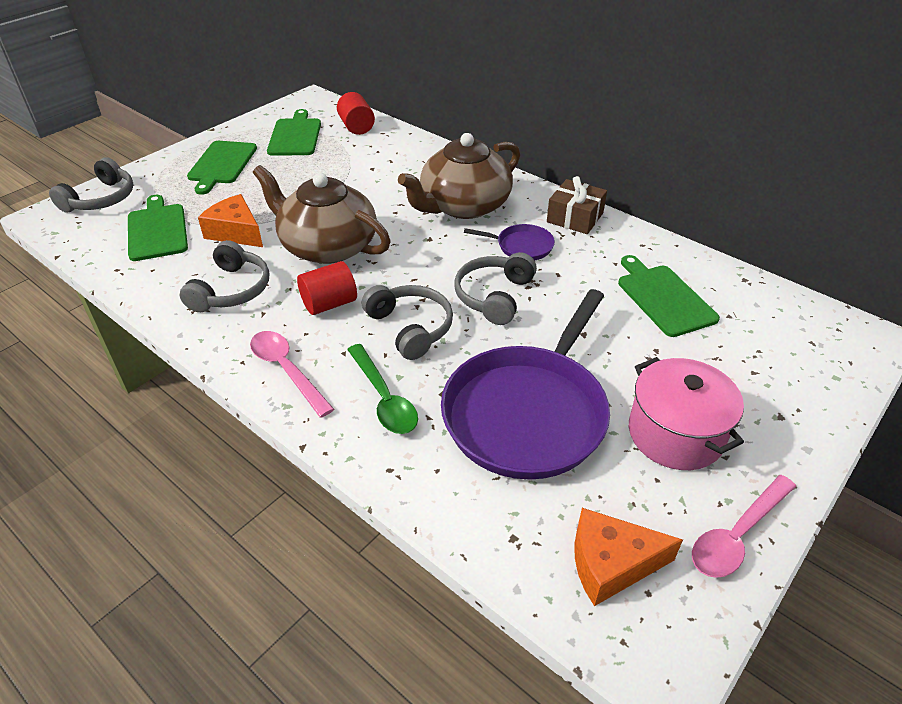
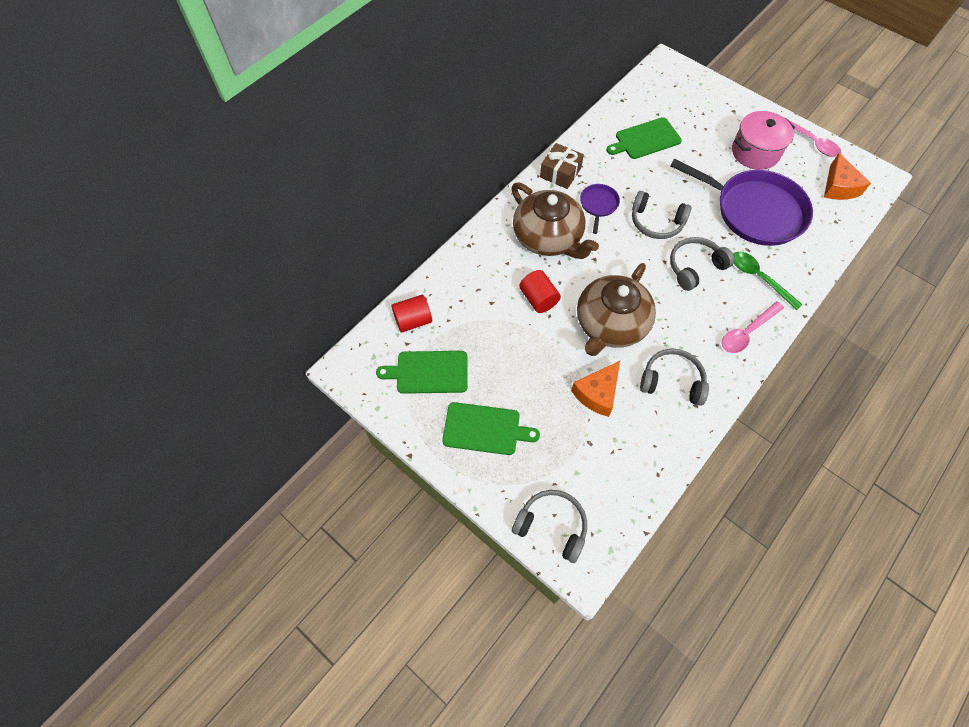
camera: 90 degrees left, 20 degrees up
green cutting board [128,195,188,261] -> none
red cylinder [297,261,357,315] -> red cylinder moved to [519,270,561,313]
green spoon [347,344,418,434] -> green spoon turned 105 degrees counterclockwise [733,252,803,310]

